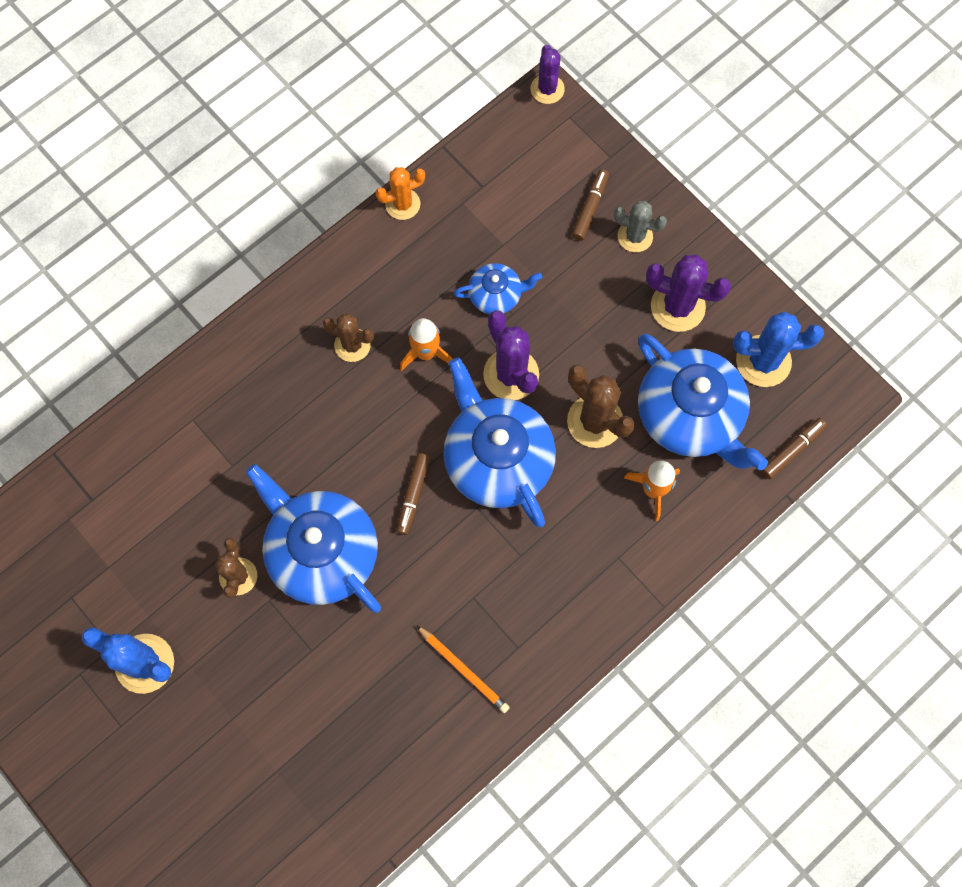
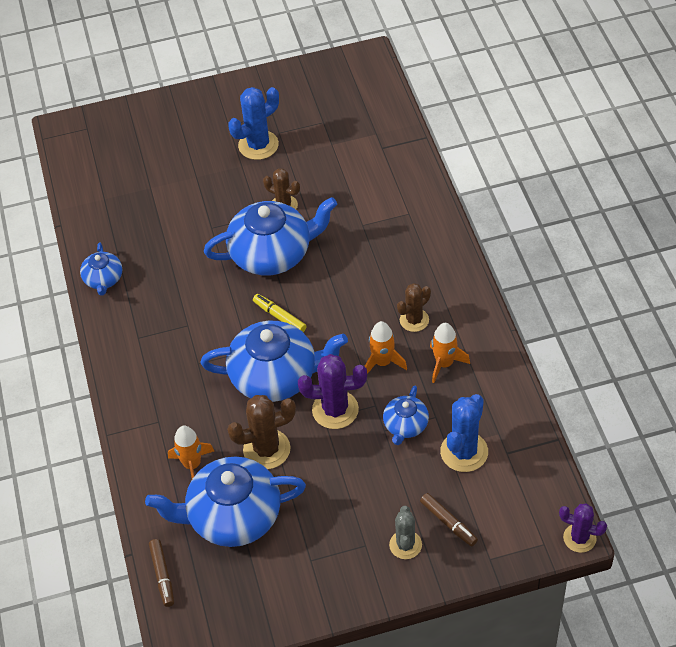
camera: 120 degrees right, 20 degrees down
orange cactus [375,167,425,220] -> none
brown marker [396,453,430,535] -> yellow marker [253,294,306,332]
orange pencil [416,625,510,713] -> none
grey cactus [614,201,667,252] -> grey cactus turned 45 degrees counterclockwise [389,506,422,559]
purple cactus [646,255,731,332] -> none
blue cactus [733,311,824,387] -> blue cactus moved to [440,394,488,472]
none -> blue teapot [80,243,122,296]
none -> orange rocket [430,323,470,383]

